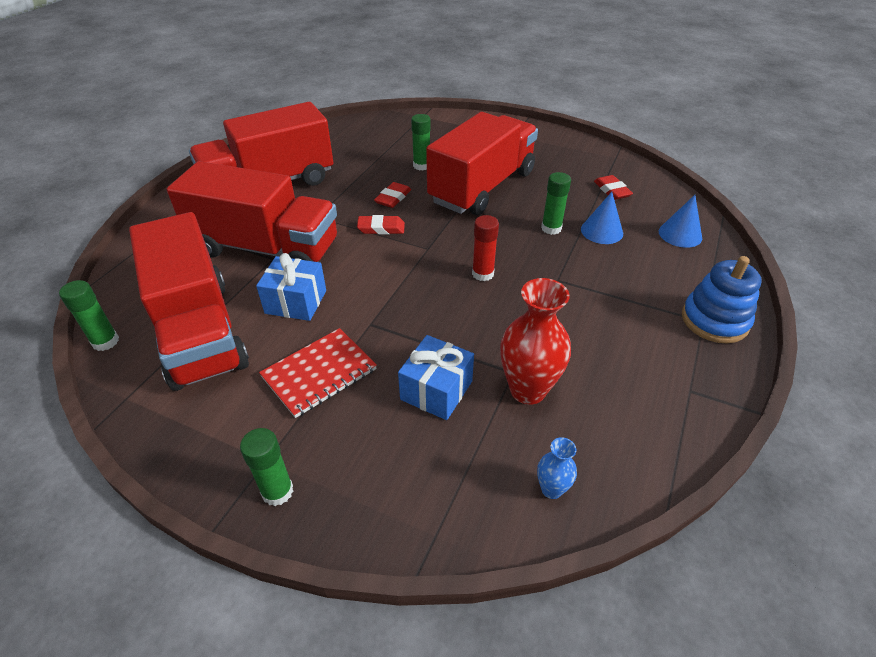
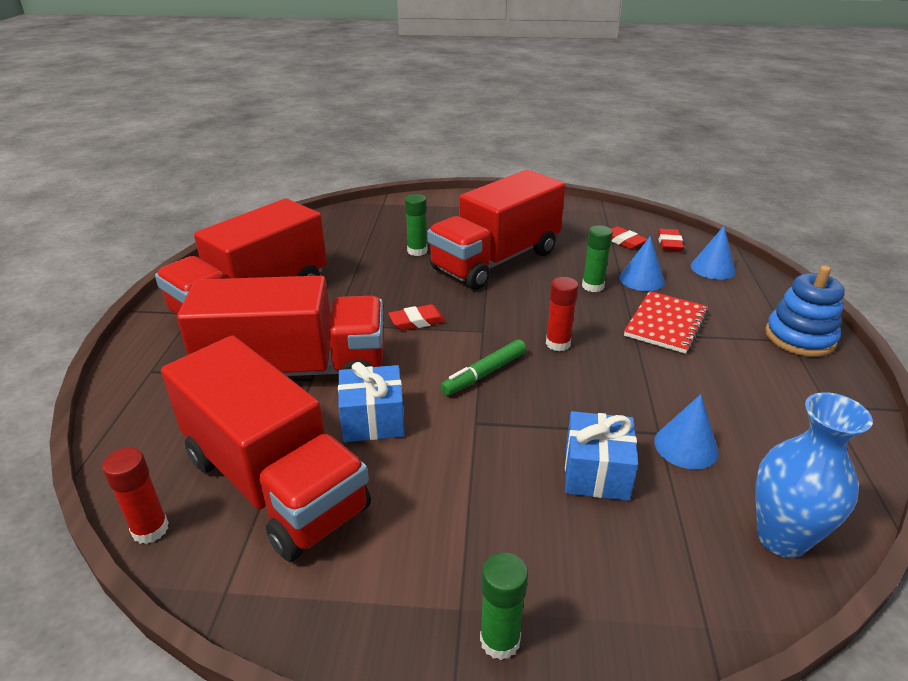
camera: 20 degrees left, 10 degrees down
green glue stick [59,280,119,351] -> red glue stick [102,447,169,544]
red notebook [259,328,377,418] -> red notebook moved to [624,291,709,354]
red eraser [374,182,411,208] -> red eraser moved to [658,229,684,251]
red truck [426,112,538,215] -> red truck turned 150 degrees counterclockwise [427,170,566,290]
red vase [500,278,571,405] -> blue cone [654,394,719,469]
blue vase [537,437,577,499] -> blue vase [755,392,873,558], size x2.00
none -> green marker [440,339,526,396]

